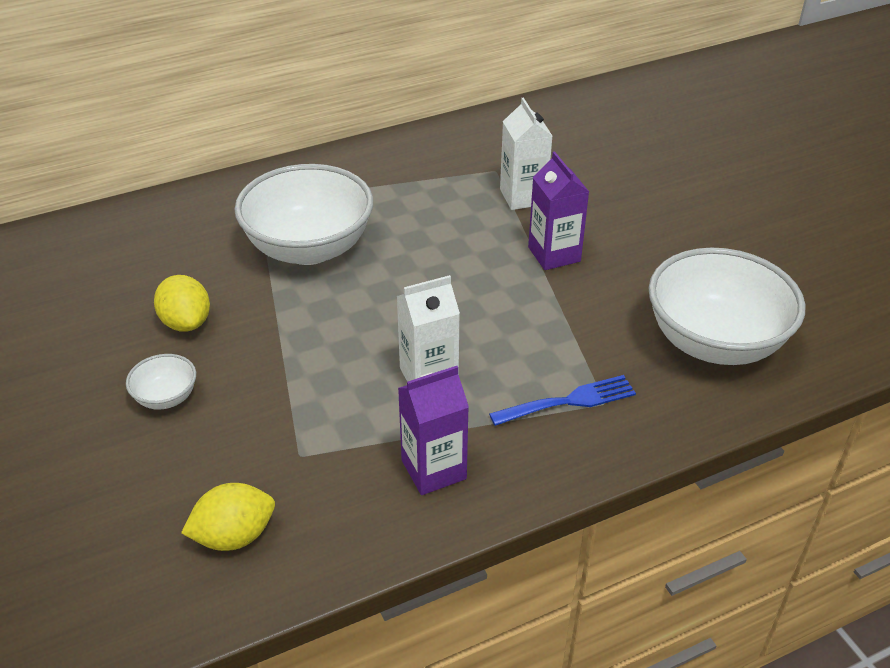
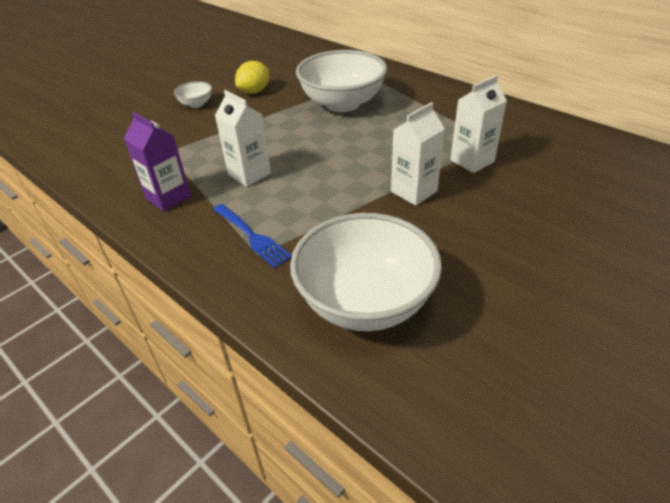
camera: 70 degrees right, 0 degrees up
yellow lemon [181,483,275,551] -> none
purple carton [528,151,589,270] -> white carton [391,102,445,206]

